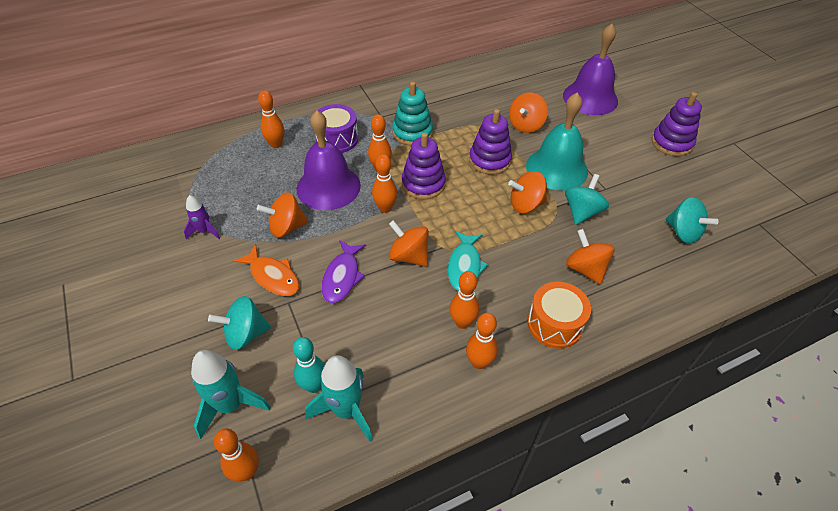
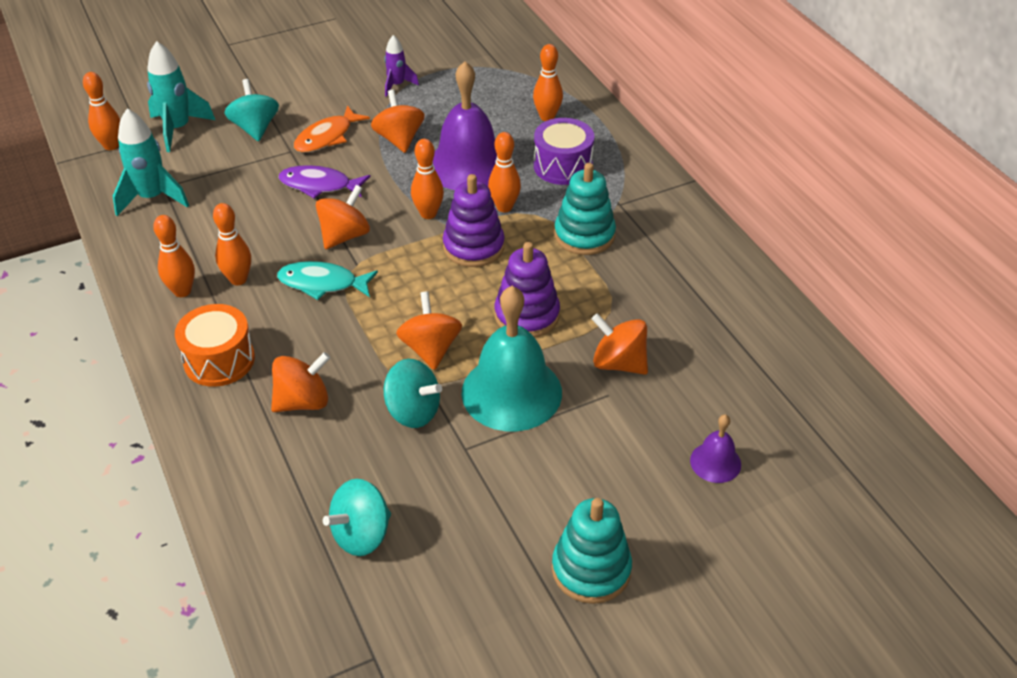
camera: 90 degrees right, 5 degrees down
turquoise bowling pin [293,337,325,393] -> none
purple bell [563,24,618,115] -> purple bell [690,414,741,483], size x0.48
purple stacking toy [652,92,702,156] -> turquoise stacking toy [552,498,632,604]

